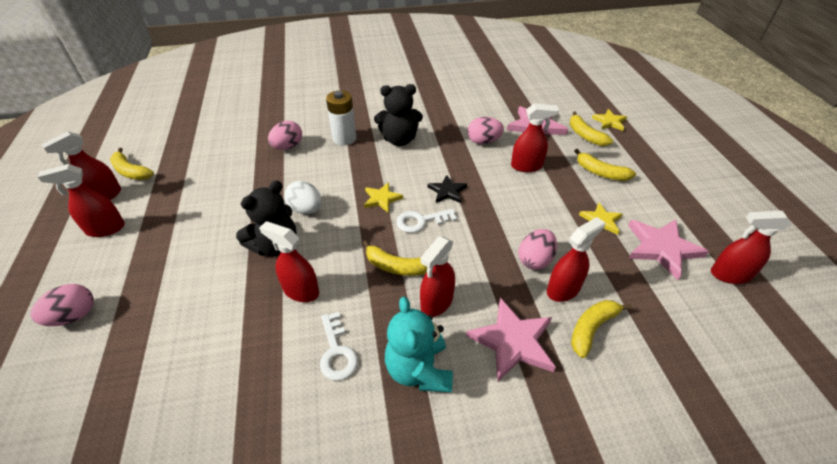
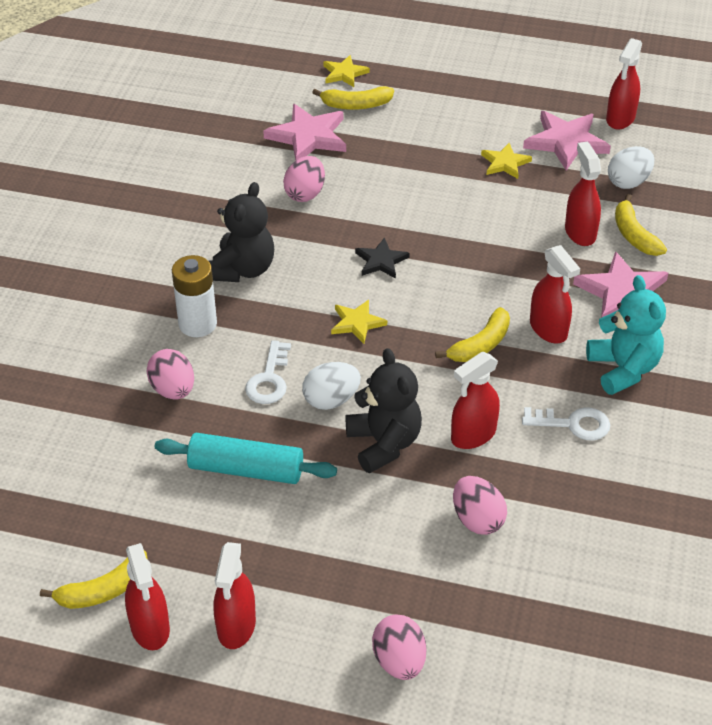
camera: 65 degrees left, 0 degrees up
turquoise teddy bear [385,297,453,392] -> turquoise teddy bear turned 120 degrees counterclockwise [586,275,666,395]
white key [396,209,457,233] -> white key moved to [245,340,291,404]
red spray bottle [511,103,559,172] -> none
pink egg [519,229,557,270] -> pink egg moved to [453,476,507,535]
yellow banana [574,149,636,181] -> none
none -> turquoise rolling pin [155,433,337,484]
none -> white egg [608,146,654,189]

